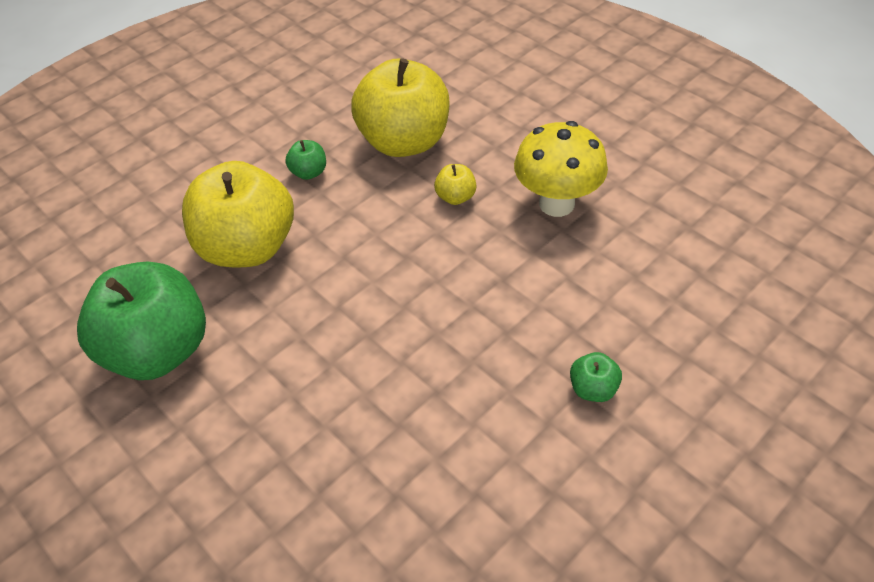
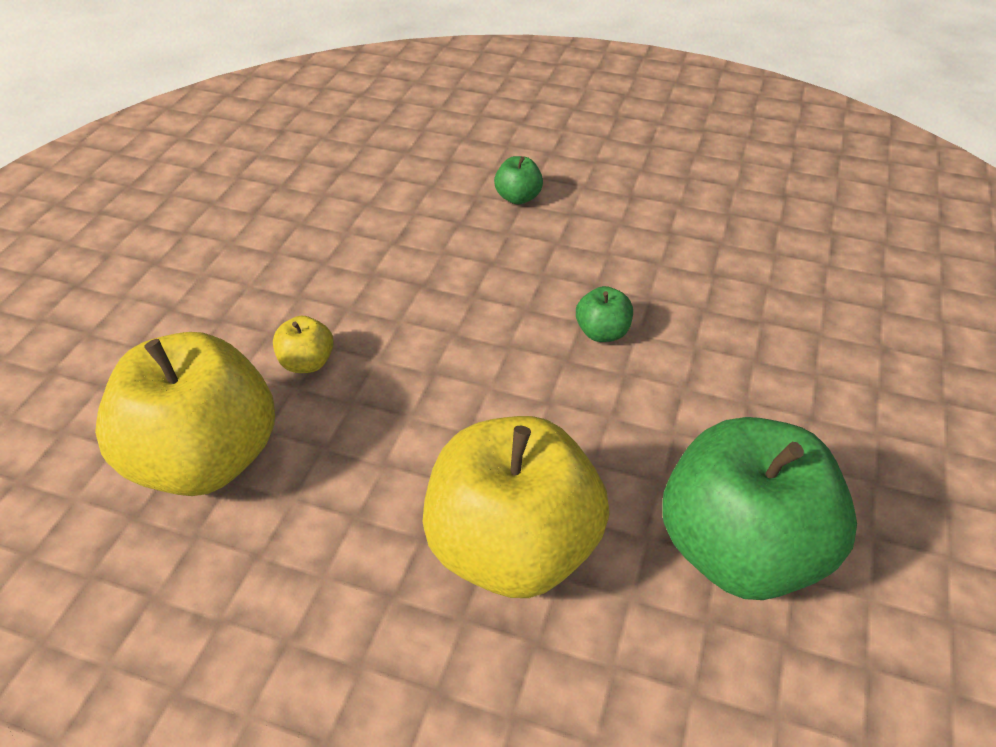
camera: 120 degrees left, 5 degrees down
green apple [285,140,326,180] -> green apple moved to [576,286,633,342]
yellow mushroom [514,121,608,217] -> none

